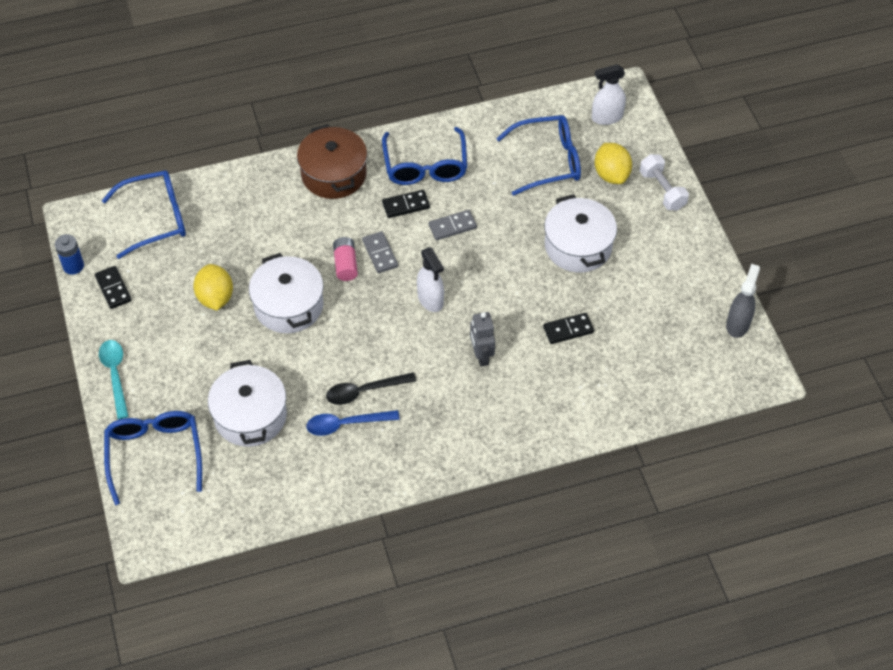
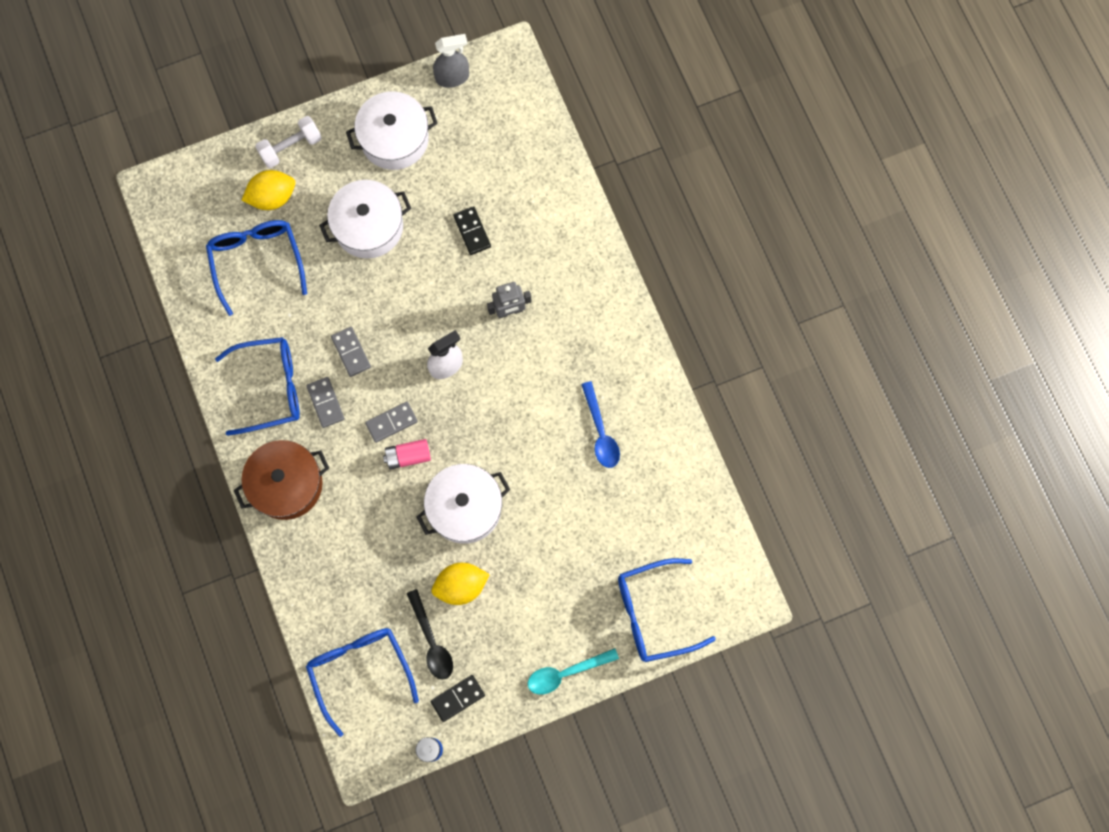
camera: 95 degrees left, 20 degrees up
white pot [208,360,287,447] -> white pot moved to [346,91,438,170]
black spoon [326,373,416,405] -> black spoon moved to [407,589,453,680]
black domino [382,190,430,218] -> grey domino [307,377,344,428]
white spray bottle [592,65,626,125] -> none
grey spray bottle [726,264,760,338] -> grey spray bottle turned 150 degrees clockwise [433,34,469,88]

